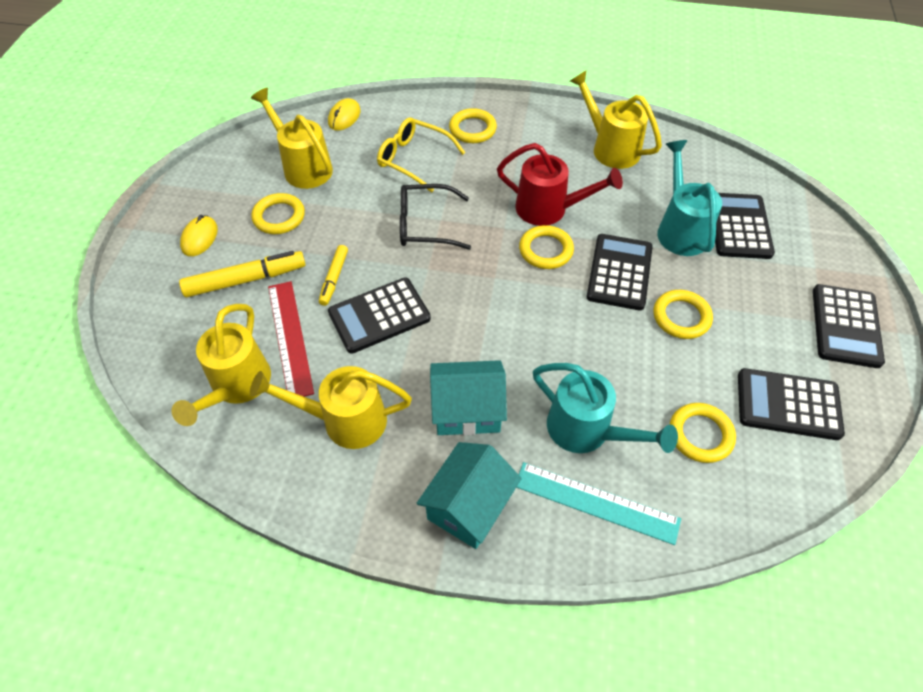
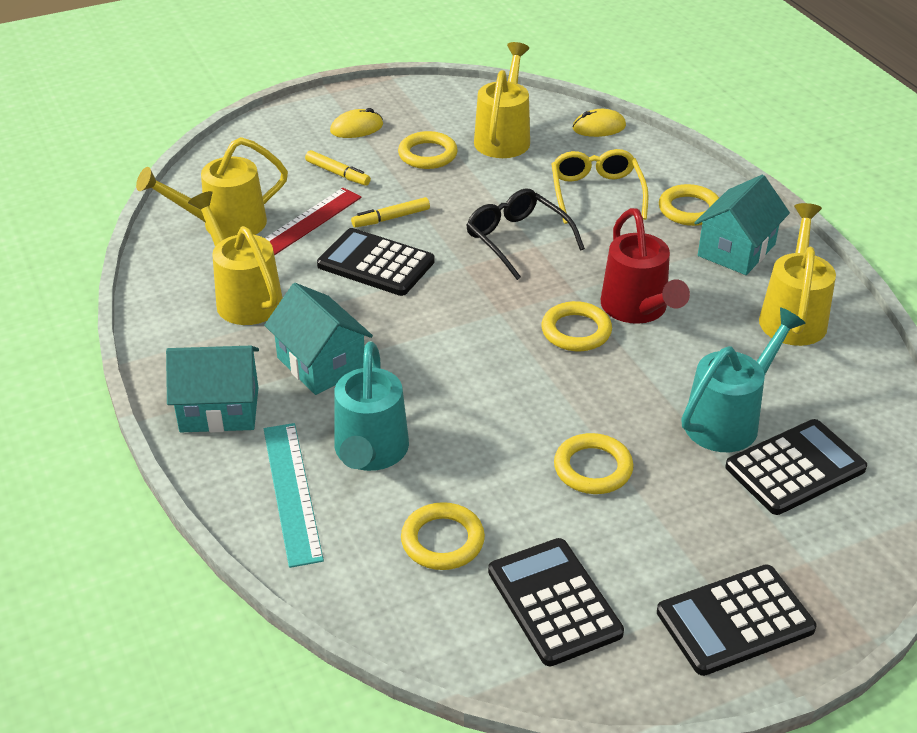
camera: 55 degrees right, 15 degrees down
yellow marker [179,251,306,297] -> yellow marker [305,150,371,186], size x0.60
black calculator [587,234,653,311] -> none
none -> turquoise house [694,175,790,275]

